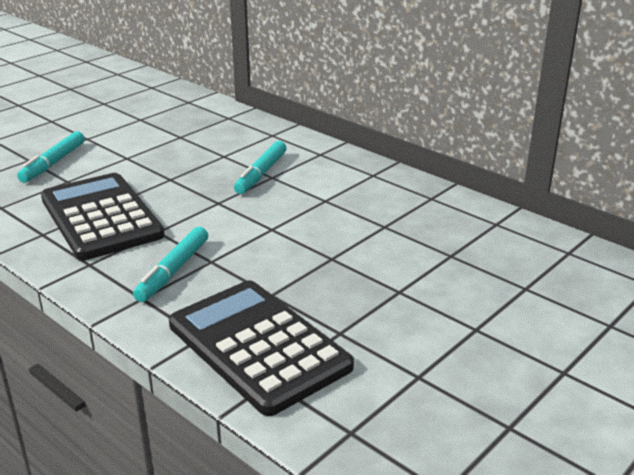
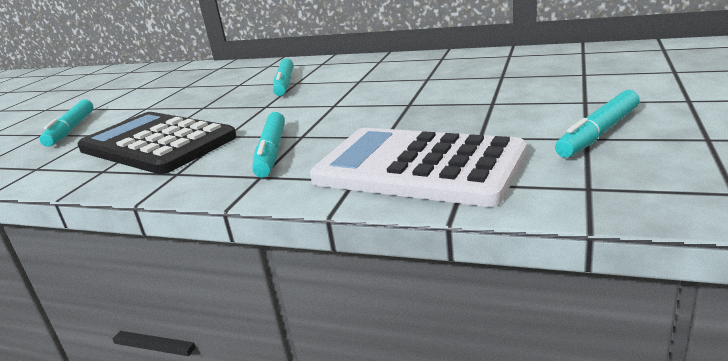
camera: 20 degrees left, 5 degrees down
black calculator [169,280,354,416] -> white calculator [310,128,527,207]
none -> turquoise marker [555,90,640,158]

